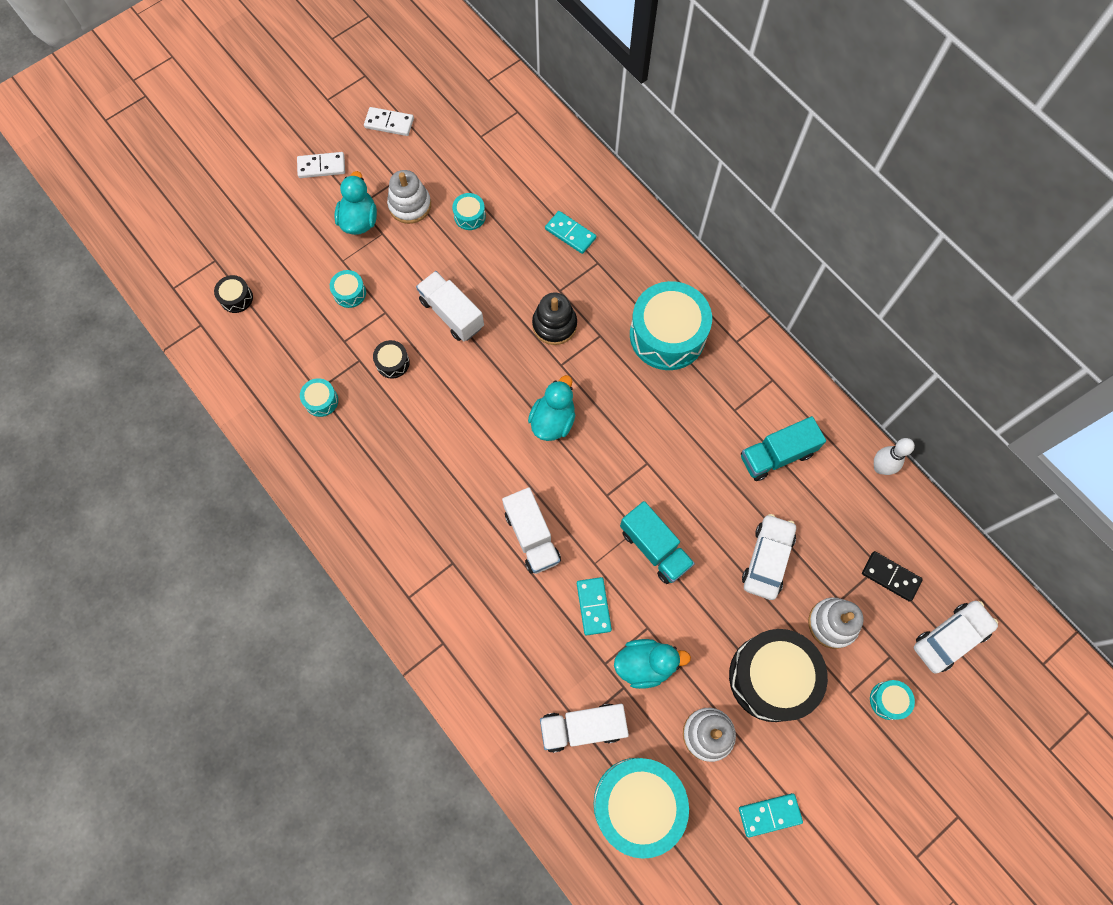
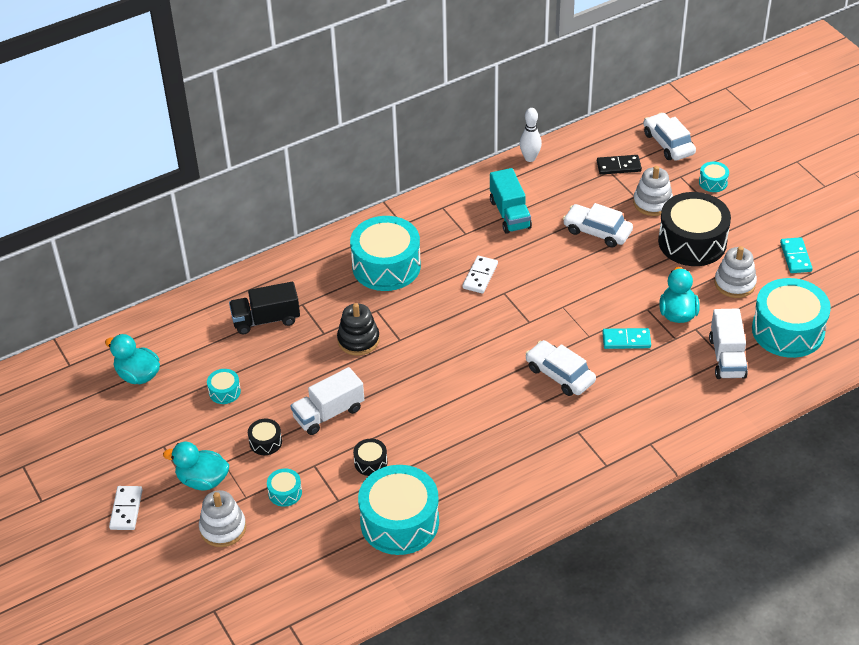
camera: 80 degrees left, 25 degrees down
black drum [214,275,253,313] -> black drum moved to [248,419,282,455]
turquoise drum [300,378,338,417] -> turquoise drum [358,465,439,555], size x2.31
white domino [364,107,414,136] -> white domino moved to [462,256,498,294]
white stacking toy [387,170,431,224] -> white stacking toy moved to [199,490,246,547]
white truck [502,487,561,574] -> white car [525,340,596,396]
turquoise duck [528,375,575,441] -> turquoise duck moved to [105,334,160,384]
turquoise domino [545,211,596,254] -> black truck [229,282,300,334]
turquoise truck [620,501,695,584] -> none
black domino [862,551,923,602] -> black domino turned 45 degrees clockwise [597,155,642,175]

